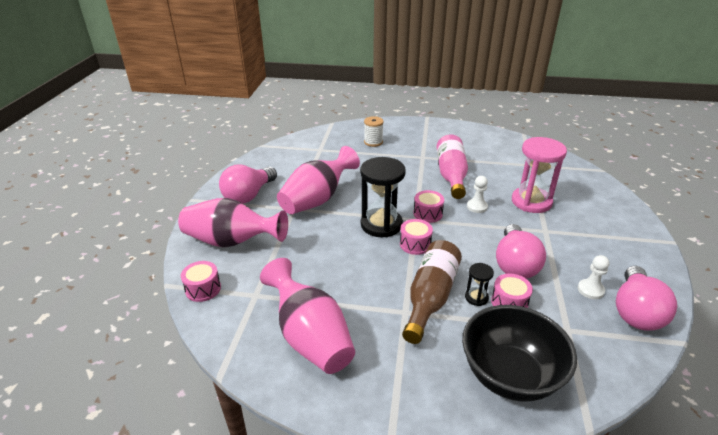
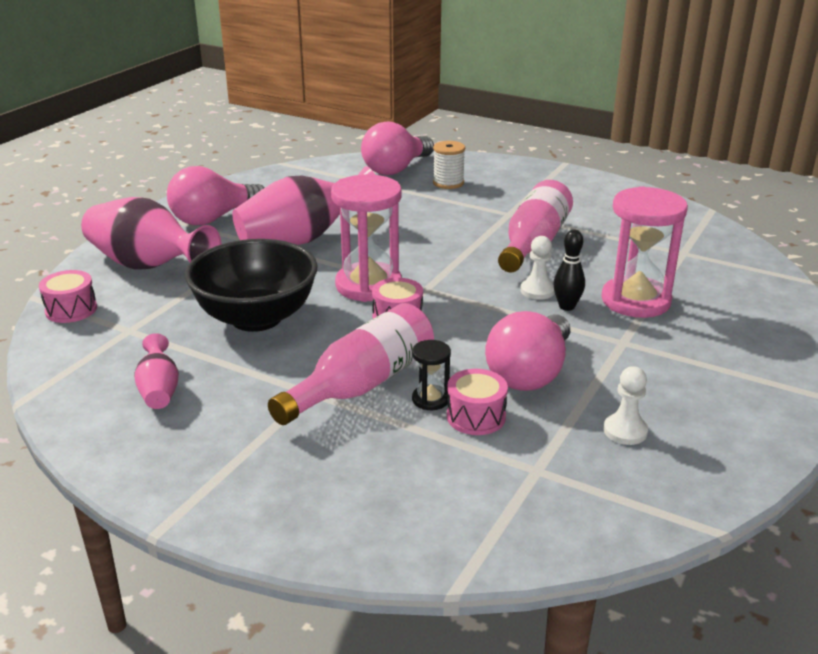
camera: 20 degrees right, 5 degrees down
pink vase [260,258,355,374] -> pink vase [134,333,179,409], size x0.48
black hourglass [360,157,406,237] -> pink hourglass [331,175,402,302]
brown bottle [402,240,462,344] -> pink bottle [268,303,434,425]
pink drum [414,190,444,223] -> none
black bowl [462,305,577,402] -> black bowl moved to [185,239,318,332]
pink light bulb [616,266,677,331] -> pink light bulb moved to [361,121,434,175]
none -> black bowling pin [553,230,585,311]

